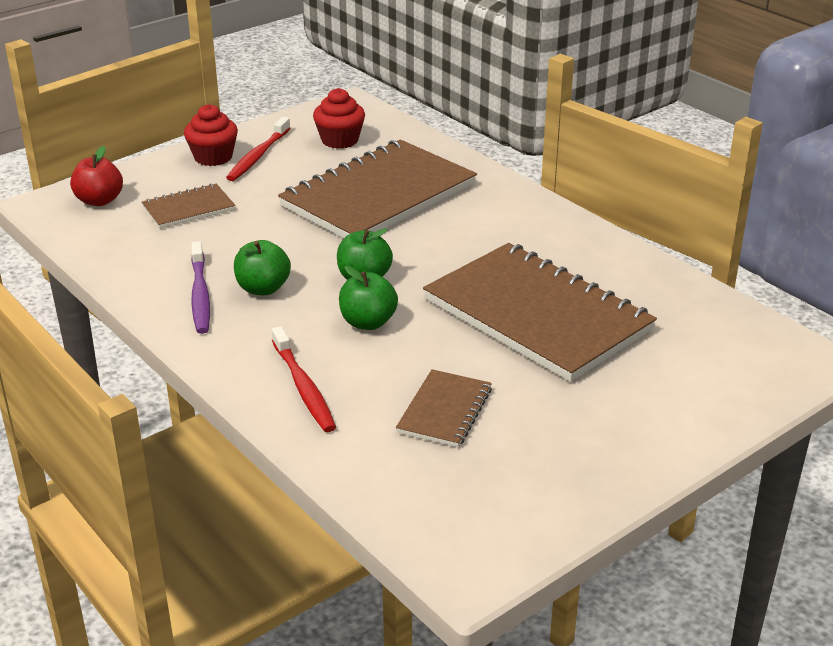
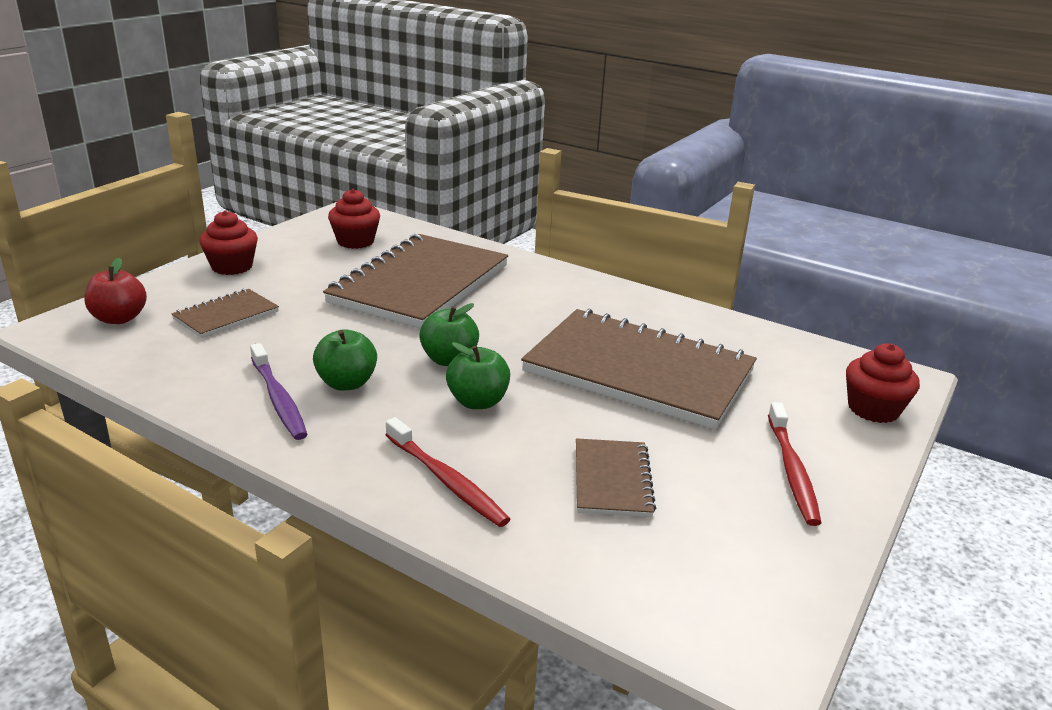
camera: 20 degrees left, 5 degrees down
red toothbrush [226,117,290,181] -> red toothbrush moved to [768,402,821,526]
none -> red cupcake [846,343,920,423]

